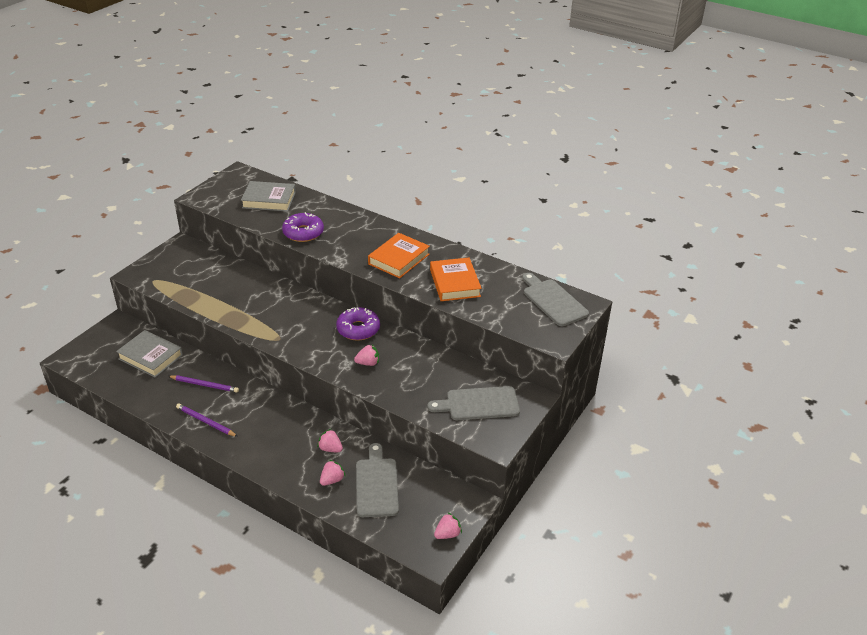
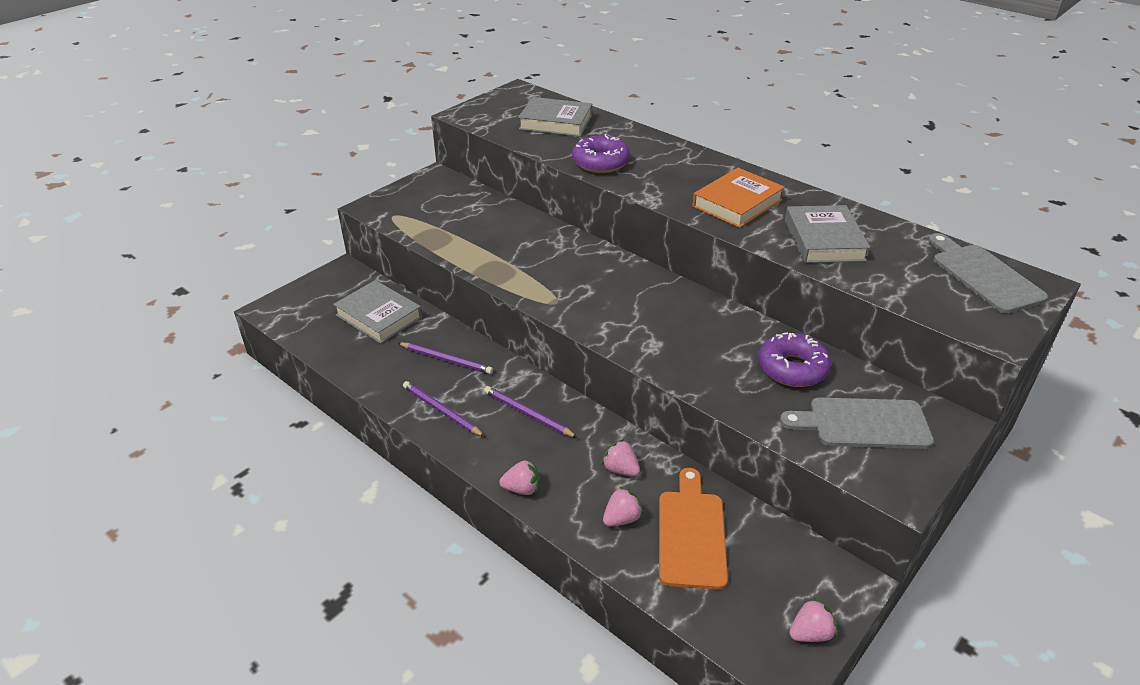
camera: 10 degrees right, 0 degrees up
purple donut [336,307,380,341] -> purple donut moved to [758,332,831,387]
pink strawberry [354,344,379,366] -> pink strawberry moved to [499,459,540,495]
grey cutting board [356,443,399,517] -> orange cutting board [659,468,728,590]
orange book [430,258,482,301] -> grey book [785,205,870,263]
none -> purple pencil [484,386,578,438]

